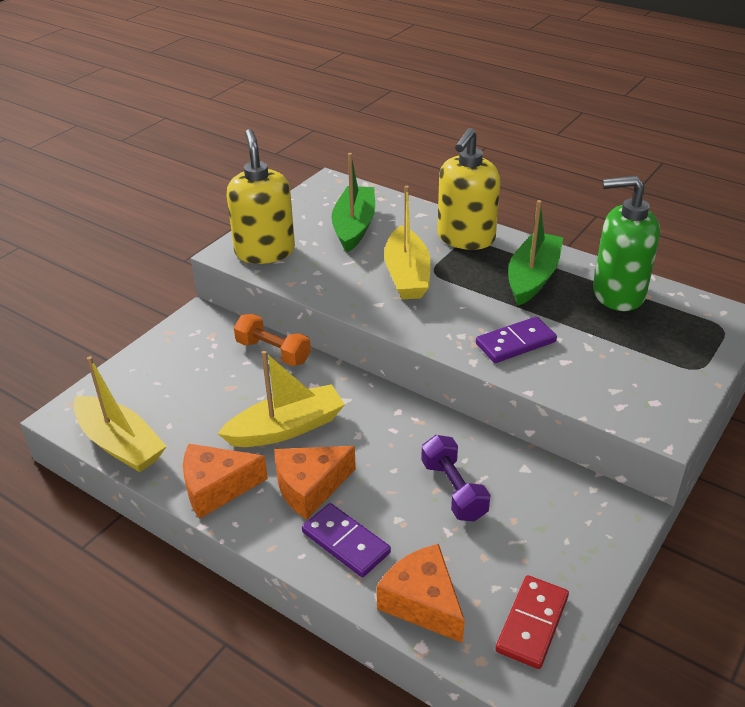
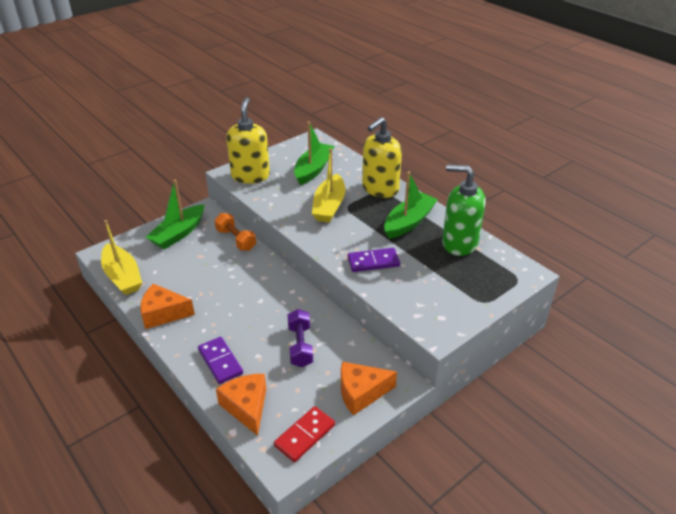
camera: 15 degrees right, 0 degrees up
yellow boat [218,351,345,447] -> none
orange cheese [274,446,356,520] -> orange cheese moved to [341,362,397,416]
none -> green boat [146,179,204,249]

